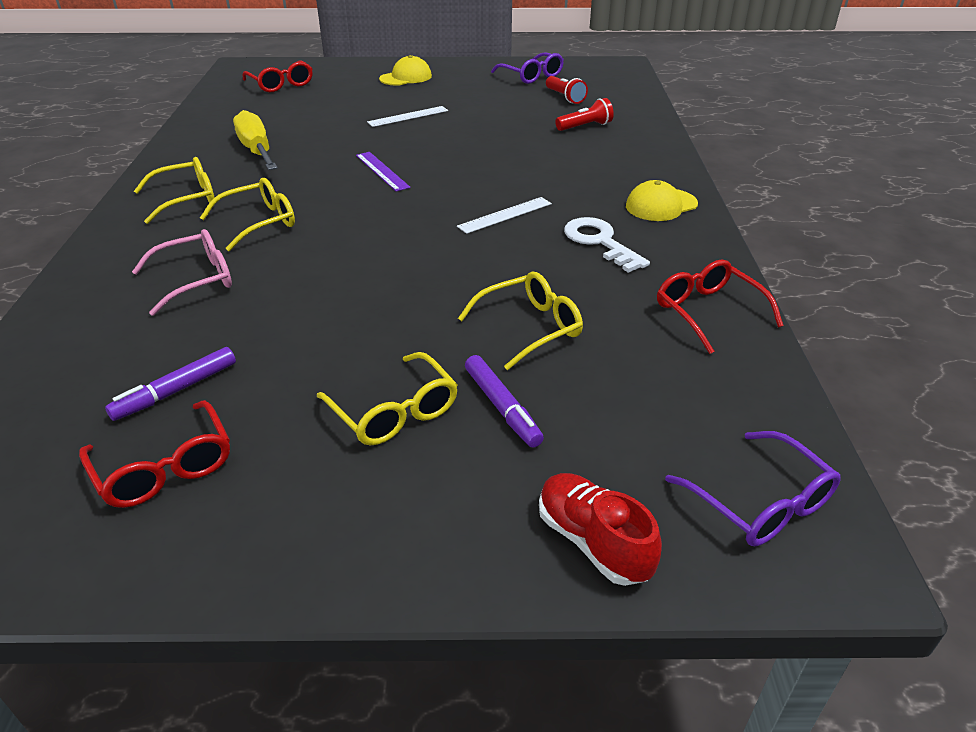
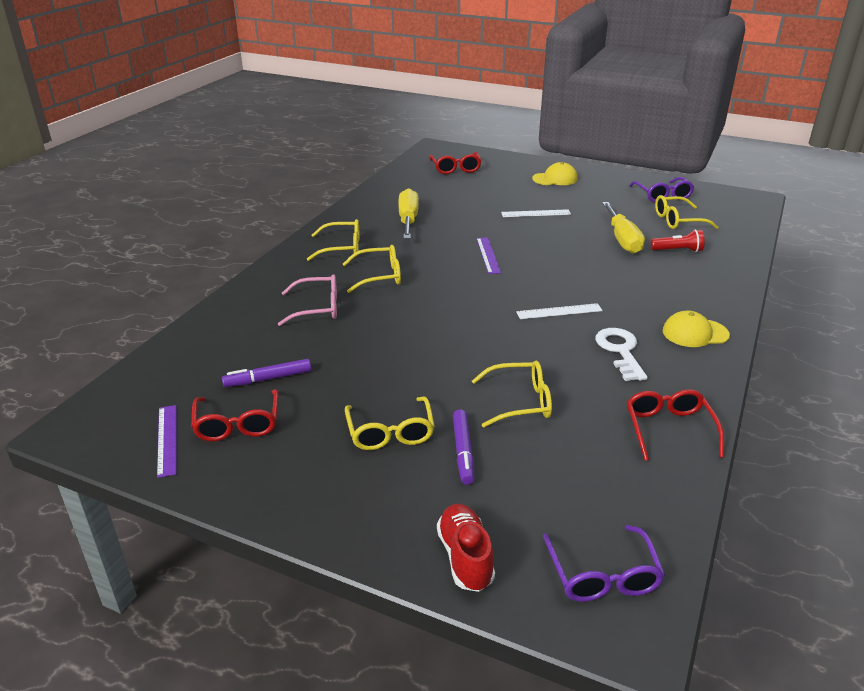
camera: 25 degrees right, 5 degrees down
red flashlight [546,76,588,104] -> yellow glasses [655,195,719,229]
none -> purple ruler [157,405,177,478]
none -> yellow screwdriver [602,202,645,254]

